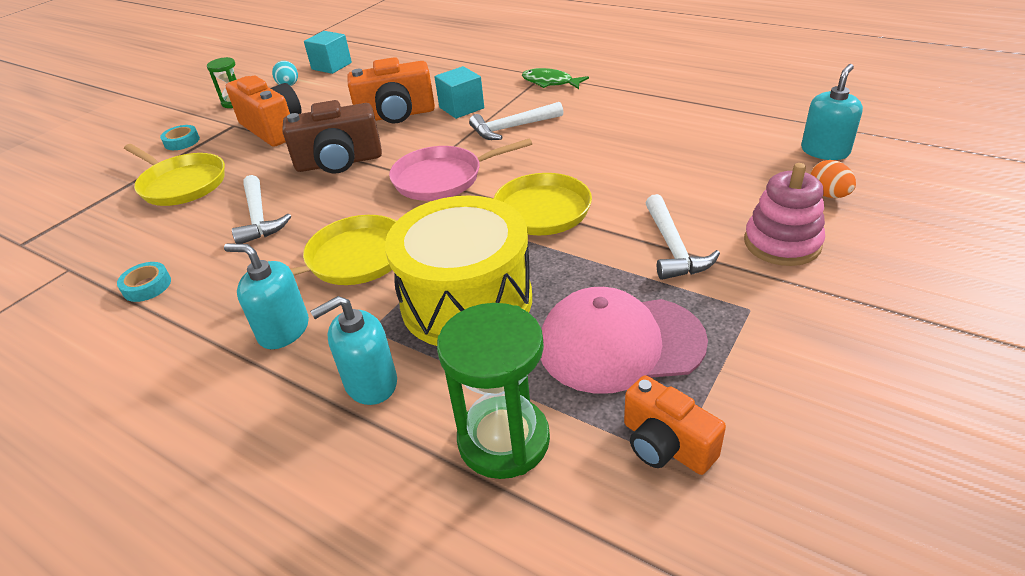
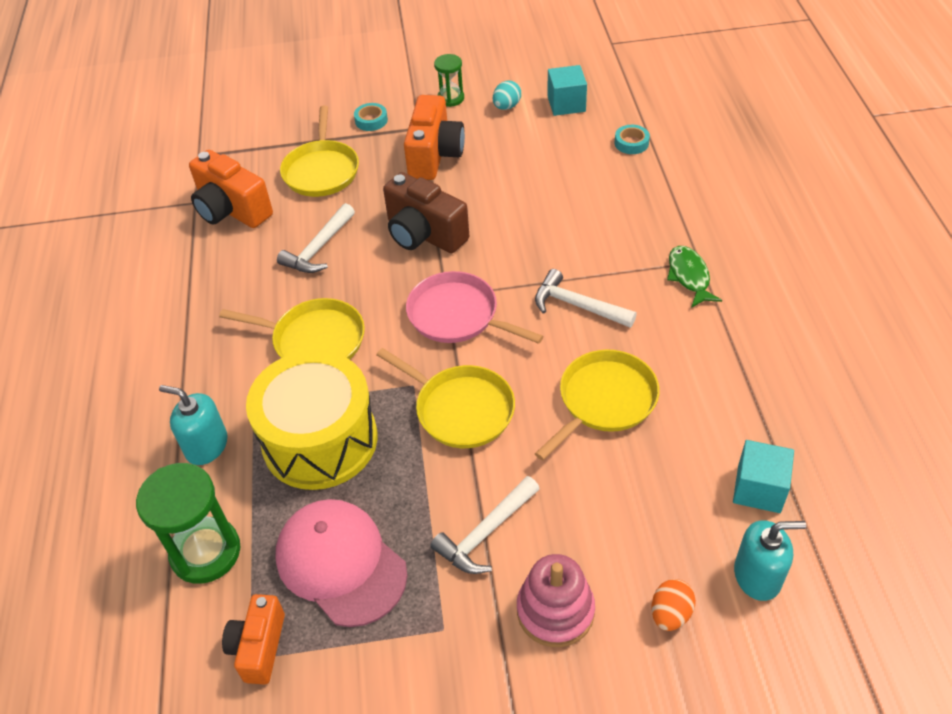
camera: 50 degrees right, 10 degrees up
turquoise tape [117,262,171,302] -> turquoise tape moved to [615,125,650,154]
turquoise soap dispenser [224,243,309,349] -> none
orange camera [347,57,435,123] -> orange camera moved to [189,150,273,228]
turquoise cube [434,66,484,119] -> turquoise cube moved to [733,440,794,513]
none -> yellow pan [535,349,659,460]

